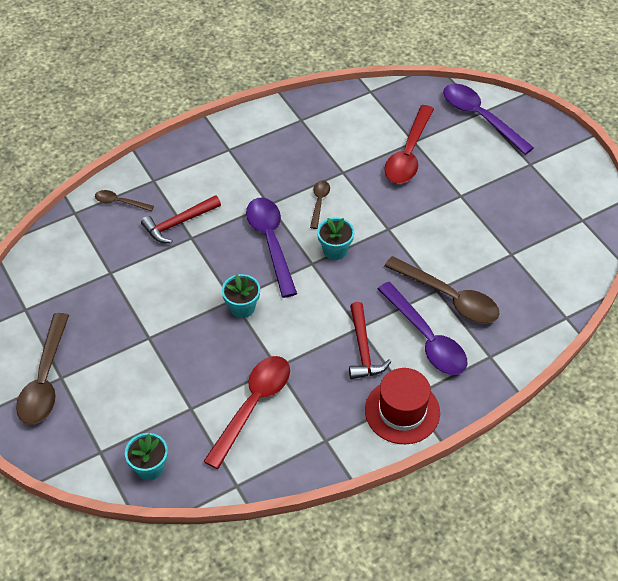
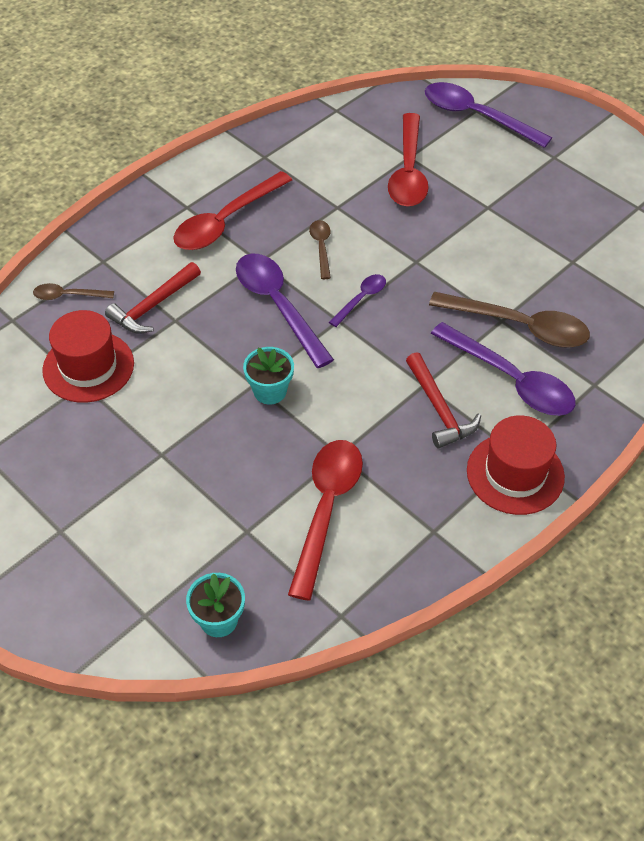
camera: 15 degrees left, 0 degrees up
brown spoon [16,313,69,425] -> none
turquoise flower pot [317,217,354,260] -> purple spoon [329,274,386,327]
none -> red hat [42,310,134,403]
none -> red spoon [173,171,292,250]

